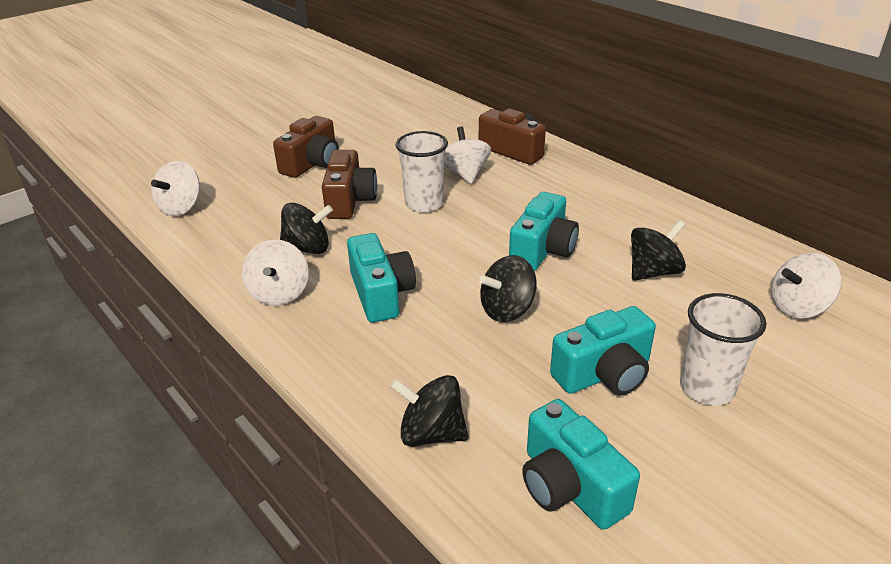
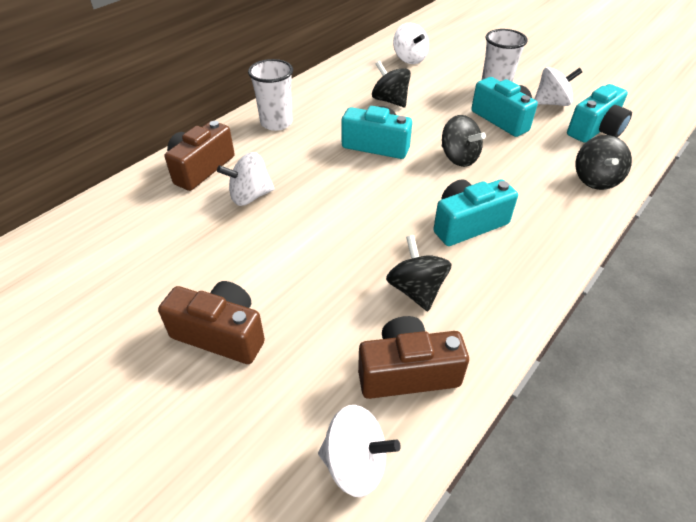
camera: 100 degrees left, 10 degrees up
white spinning top [242,240,309,306] -> white spinning top moved to [534,67,582,106]
brown camera [322,150,377,219] -> brown camera moved to [358,316,469,399]
white cup [396,131,448,213] -> white cup moved to [248,59,293,131]

